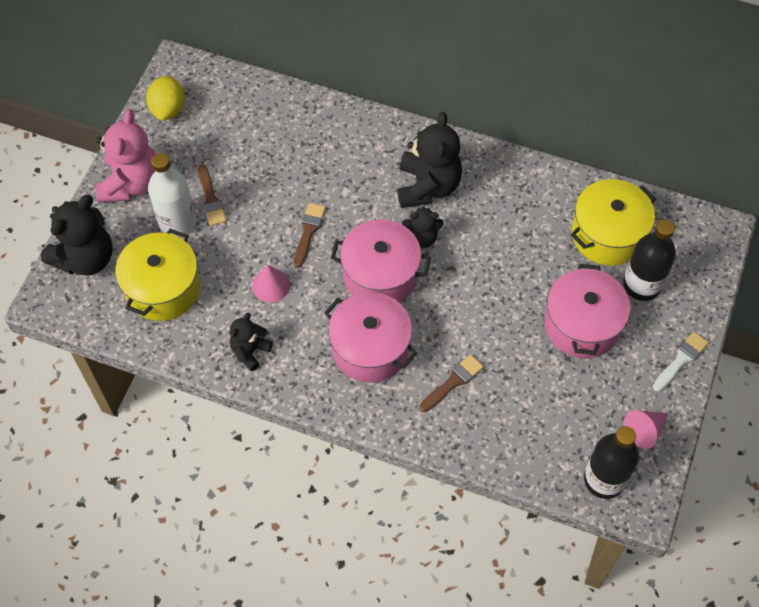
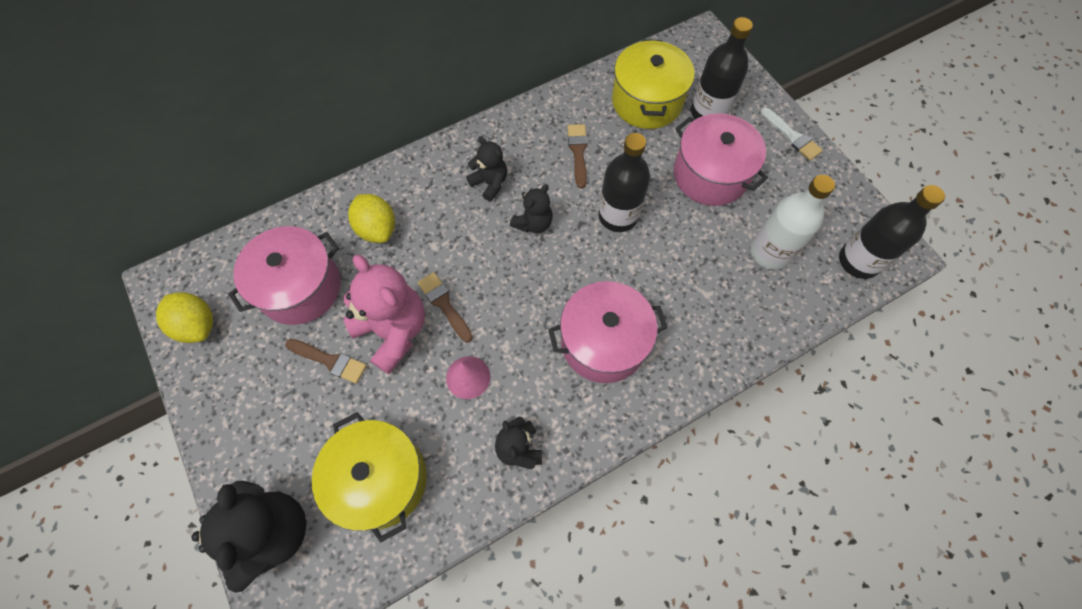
camera: 50 degrees left, 5 degrees up
pink teddy bear [96,109,156,203] -> pink teddy bear moved to [343,254,425,374]
white bottle [148,153,196,237] -> white bottle moved to [751,175,835,270]
pink pot [331,219,431,303] -> pink pot moved to [228,226,341,325]
black teddy bear [398,112,462,208] -> black teddy bear [466,136,507,201], size x0.55
brown brush [420,354,484,412] -> brown brush moved to [568,124,588,188]
pink cone [624,410,669,449] -> none
white brush [653,332,709,392] -> white brush turned 150 degrees clockwise [760,107,823,161]
none -> yellow lemon [348,194,395,243]
none -> black bottle [598,133,650,232]

